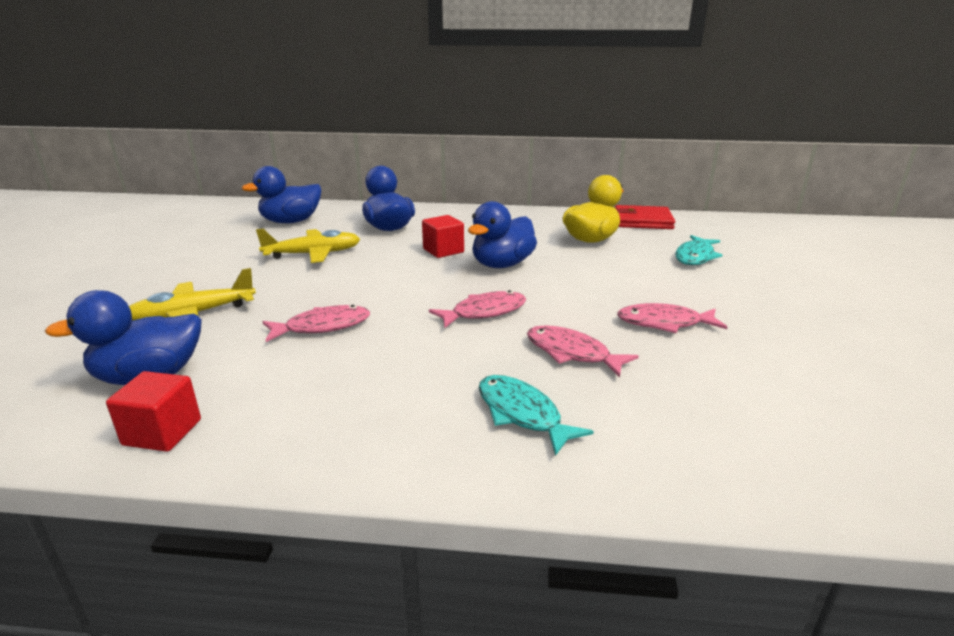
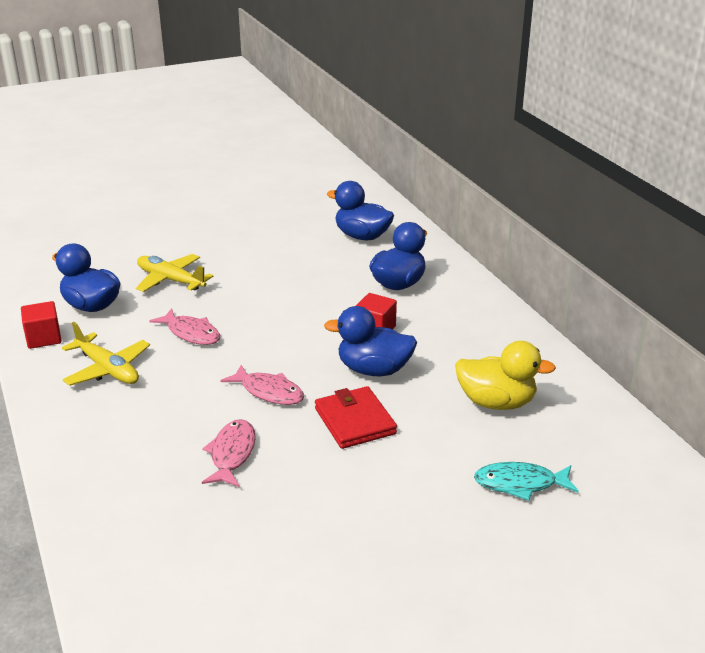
camera: 60 degrees right, 5 degrees up
yellow plane [256,229,360,263] -> yellow plane moved to [62,322,150,386]
turquoise fish [479,375,594,456] -> none
red wallet [615,205,675,229] -> red wallet moved to [315,386,397,449]
pink fish [617,303,727,333] -> none

